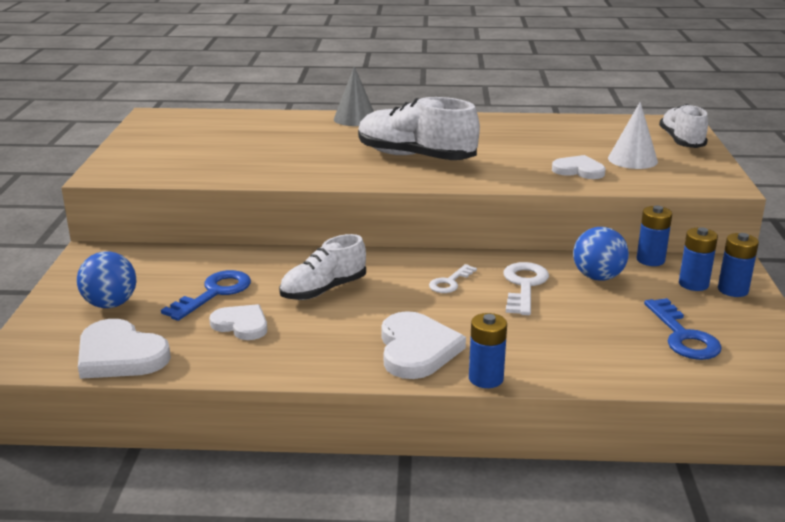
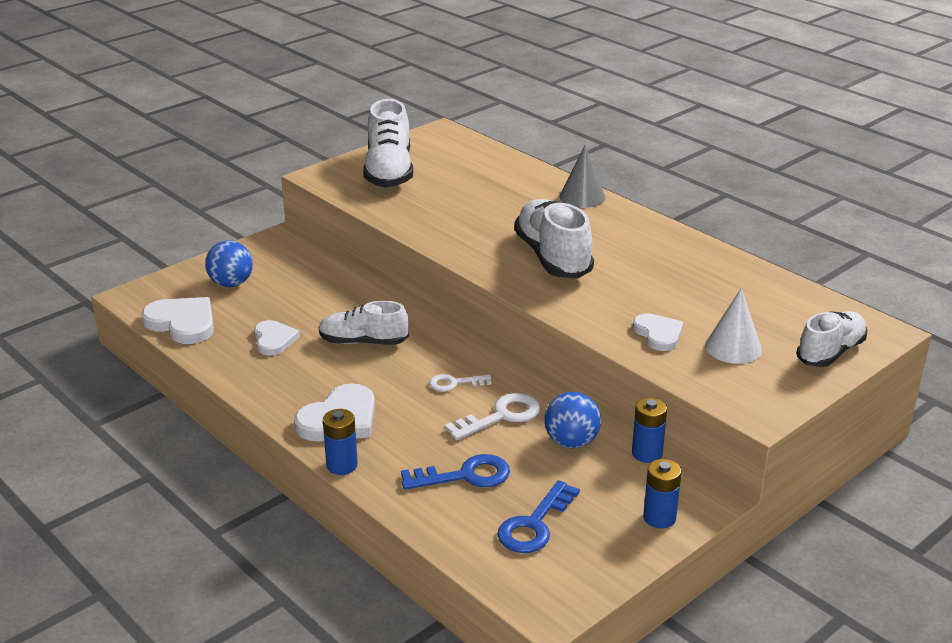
camera: 45 degrees right, 5 degrees up
white heart [78,319,171,379] -> white heart turned 135 degrees clockwise [141,297,214,344]
blue key [161,270,251,321] -> blue key moved to [401,454,510,490]
blue battery [679,227,718,291] -> none
none -> white shoe [363,99,413,188]

